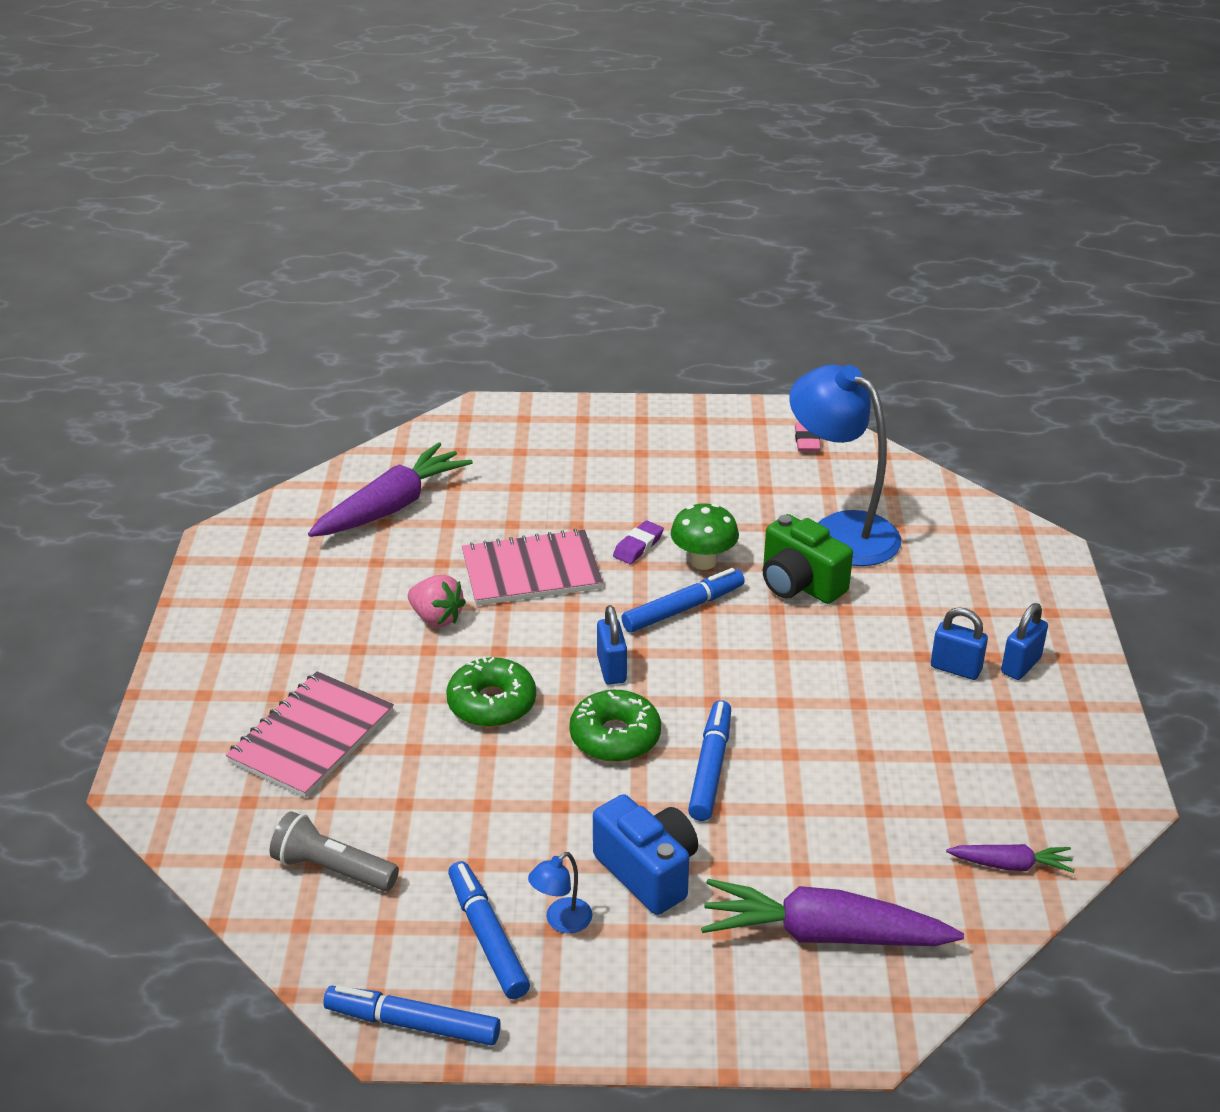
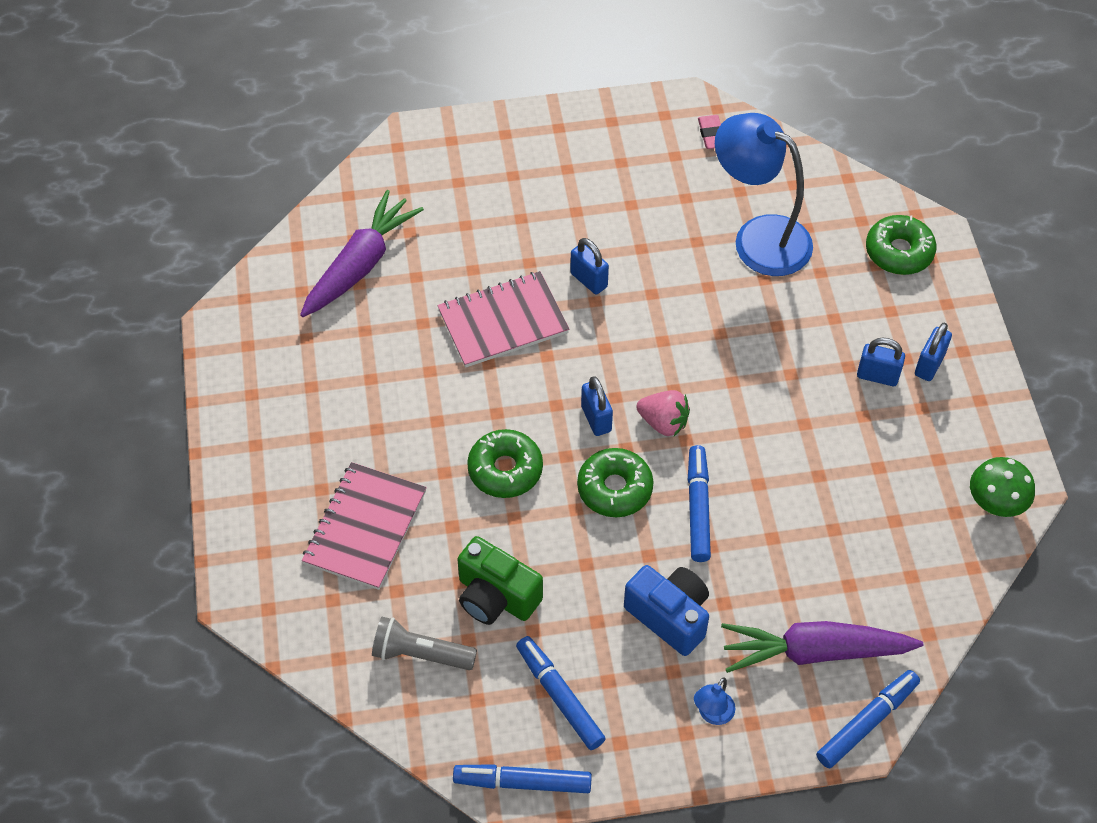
camera: 10 degrees left, 20 degrees up
pink strawberry [408,575,466,627] -> pink strawberry moved to [636,390,690,436]
blue lamp [528,852,592,934] -> blue lamp moved to [694,677,735,725]
purple eraser [613,520,664,564] -> blue padlock [570,238,609,294]
blue marker [621,568,745,632] -> blue marker moved to [816,670,920,768]
green mushroom [671,503,739,570] -> green mushroom moved to [970,457,1035,517]
green camera [763,514,853,604] -> green camera moved to [457,536,543,625]
purple carrot [946,844,1075,873] -> none
none -> green donut [866,215,937,275]

